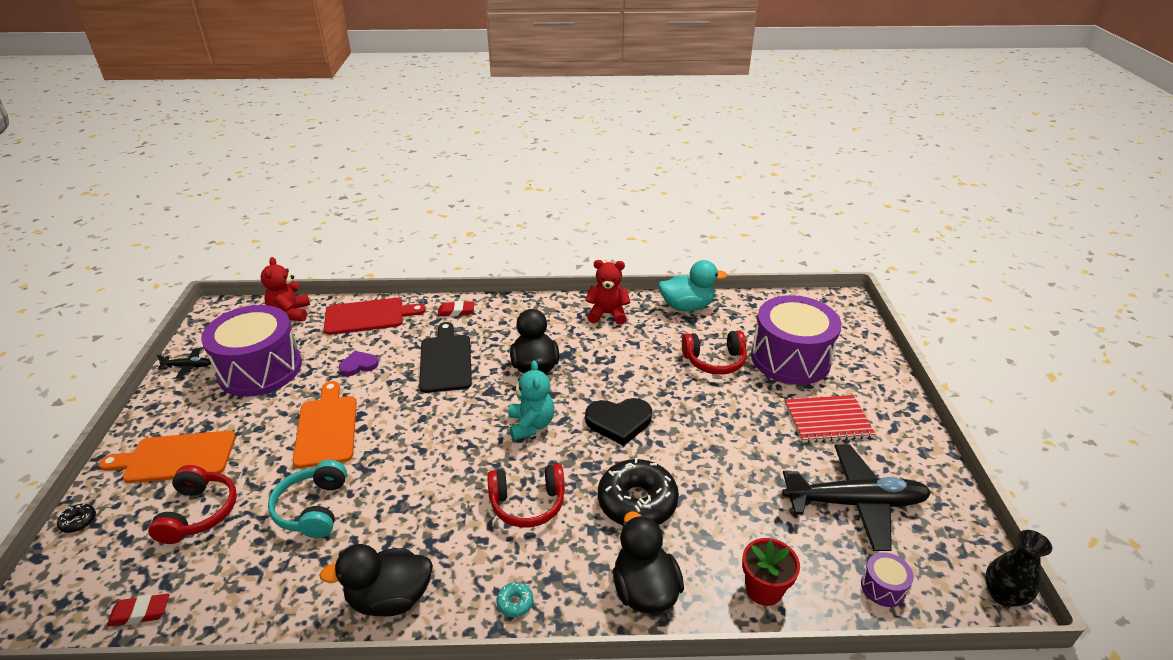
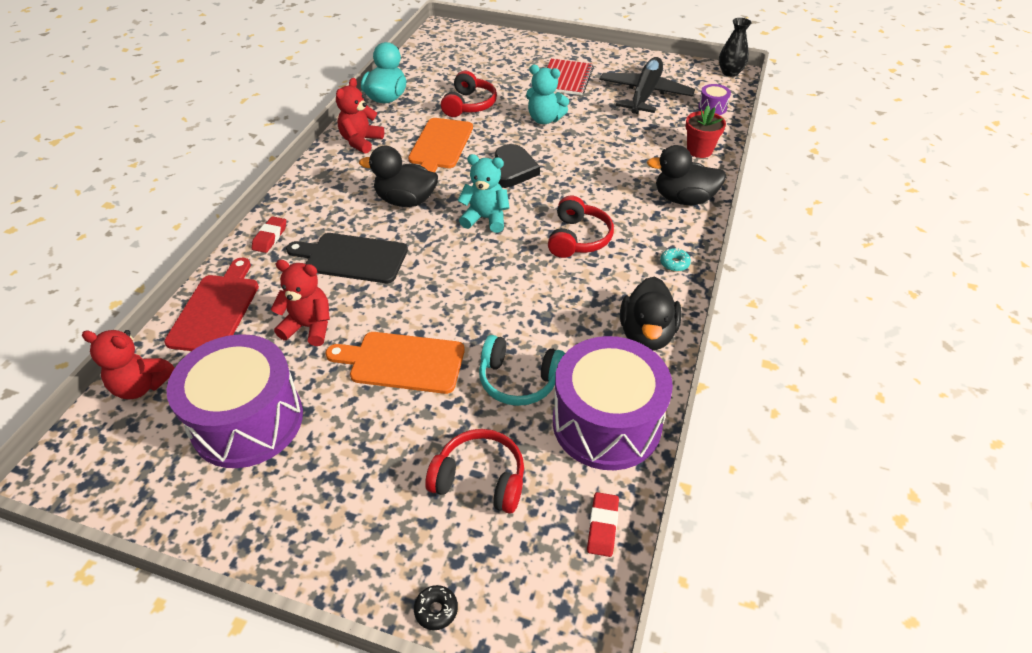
camera: 70 degrees left, 10 degrees up
orange cutting board [99,431,236,483] -> orange cutting board moved to [408,118,473,172]
black plane [156,348,211,379] -> none
purple heart [339,351,378,376] -> red teddy bear [271,260,330,346]
black donut [598,458,679,525] -> none
purple drum [751,295,841,385] -> purple drum moved to [553,336,673,470]
none -> turquoise teddy bear [526,65,569,124]

